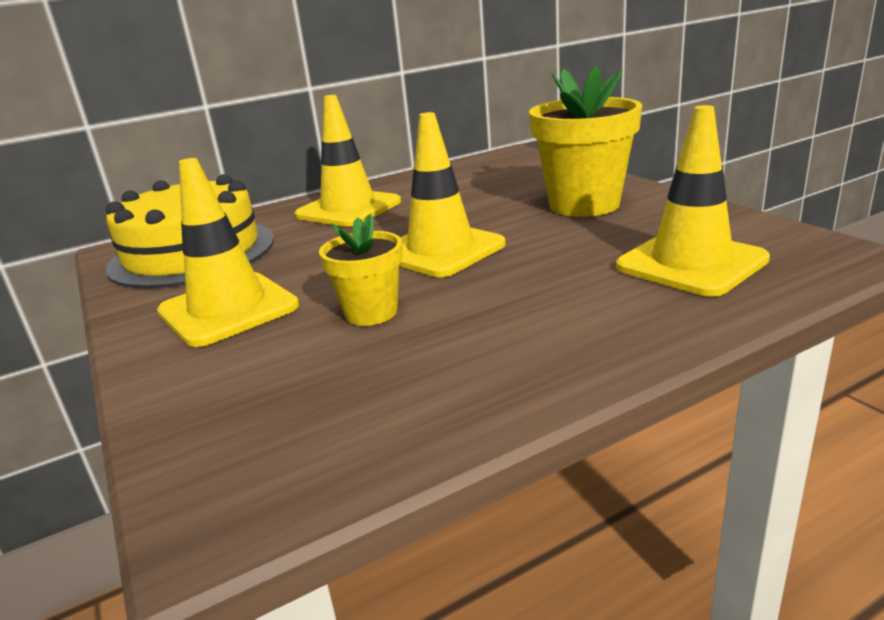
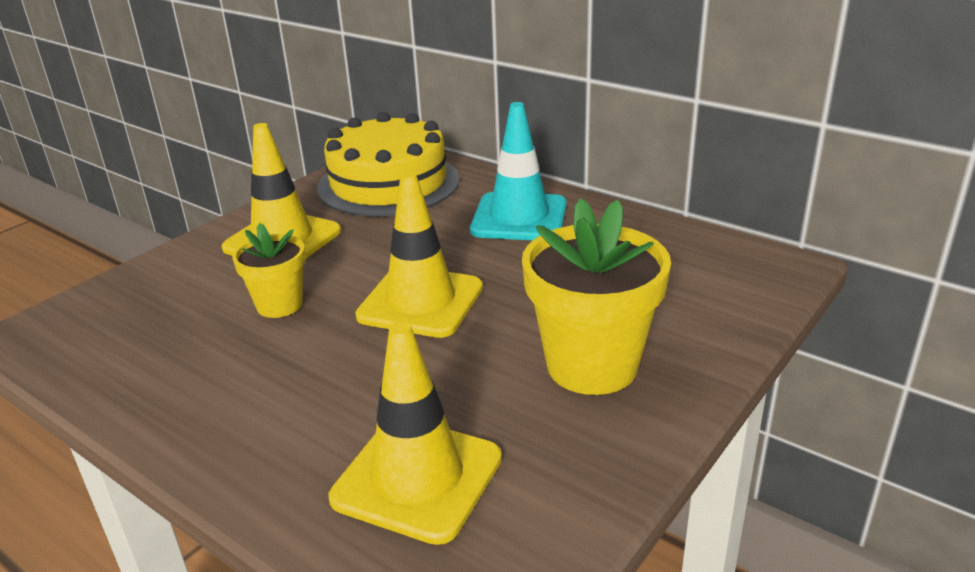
camera: 65 degrees right, 5 degrees up
yellow traffic cone [295,95,401,227] -> turquoise traffic cone [470,102,567,240]

